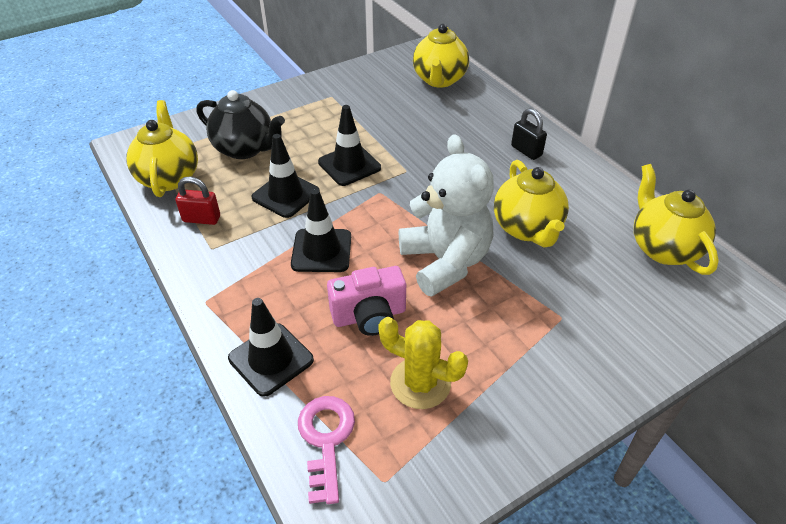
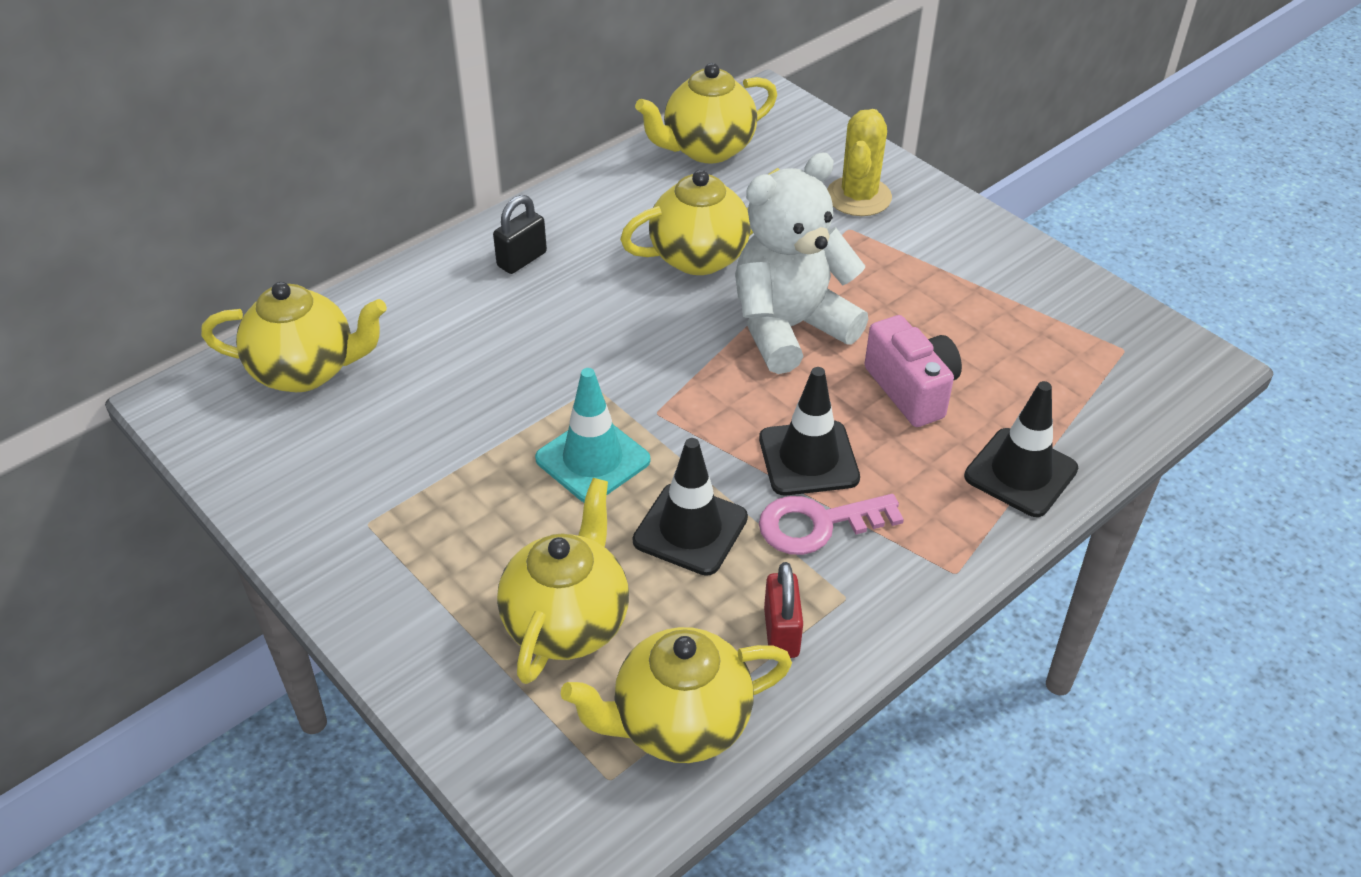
camera: 100 degrees left, 0 degrees up
black teapot [197,90,285,159] -> yellow teapot [497,478,629,684]
pink key [298,396,355,504] -> pink key moved to [759,494,904,555]
black traffic cone [318,105,381,186] -> turquoise traffic cone [535,368,650,502]
yellow cactus [378,317,468,409] -> yellow cactus moved to [827,109,892,216]

